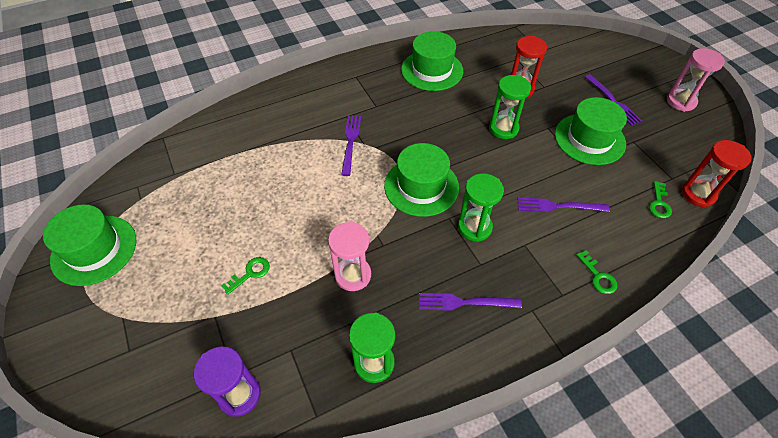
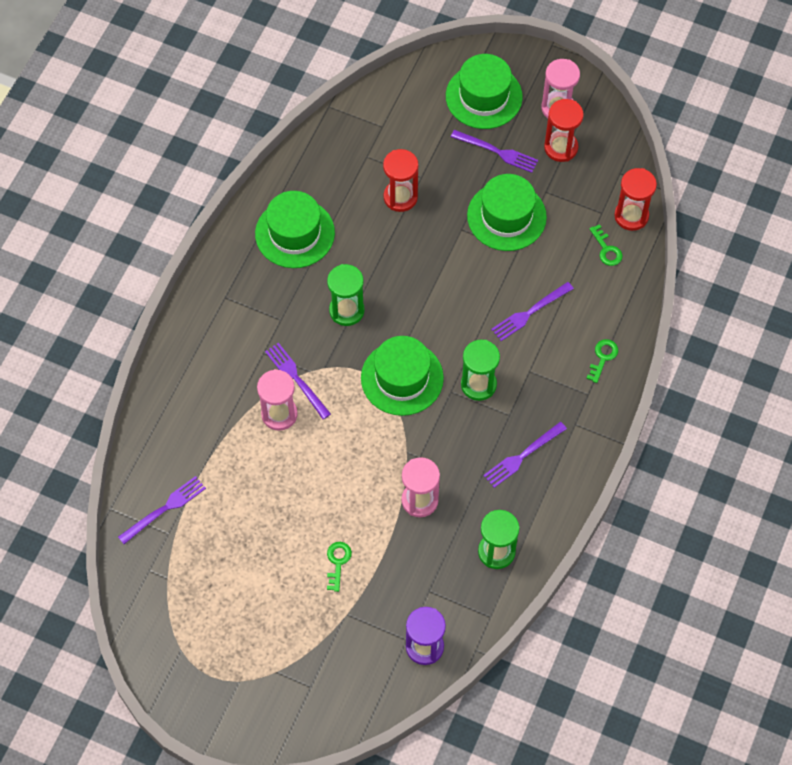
camera: 40 degrees left, 10 degrees up
green hat [43,204,136,286] -> green hat moved to [446,54,523,129]
green hourglass [489,75,531,139] -> green hourglass moved to [327,264,365,326]
green key [576,250,617,294] -> green key turned 90 degrees counterclockwise [586,339,618,383]
none -> purple fork [118,476,206,544]
none -> pink hourglass [257,369,298,431]
none -> red hourglass [544,99,584,162]

